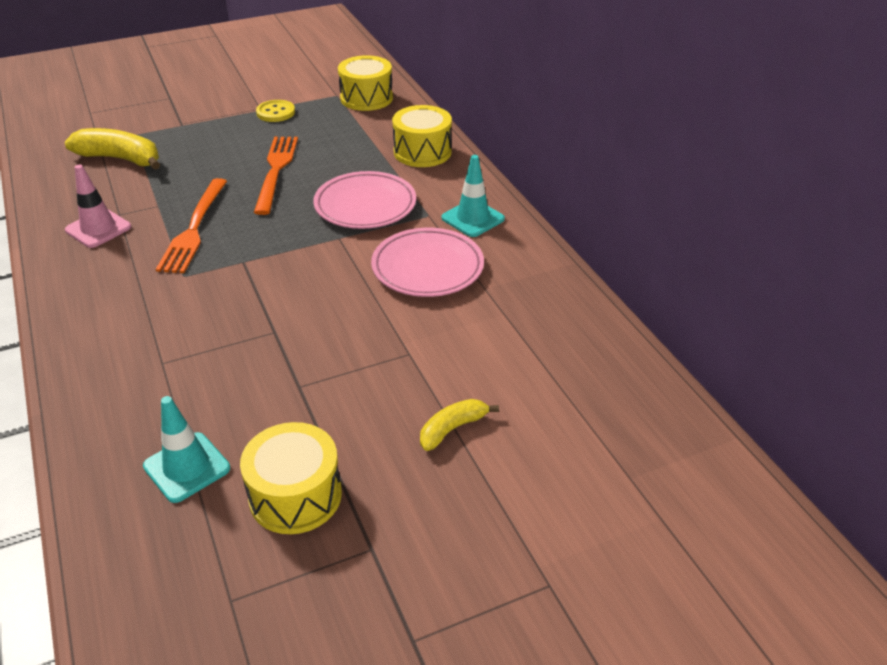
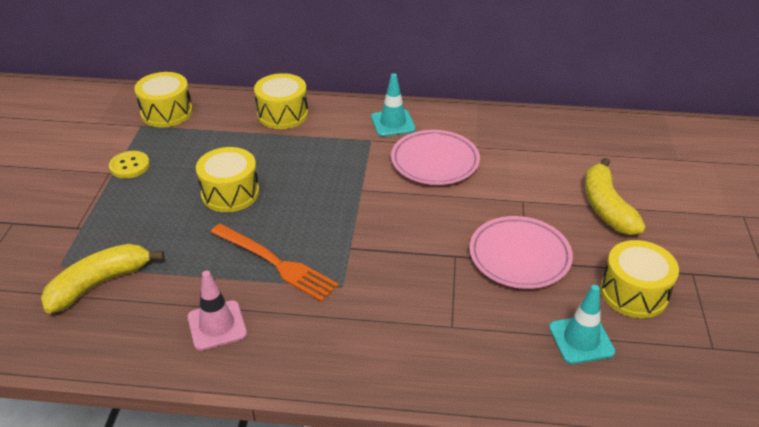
camera: 60 degrees left, 0 degrees up
orange fork [254,137,298,215] -> yellow drum [196,147,259,212]
pink plate [313,171,416,229] -> pink plate moved to [469,216,573,289]
yellow banana [420,399,499,451] -> yellow banana [585,158,646,235], size x1.74

